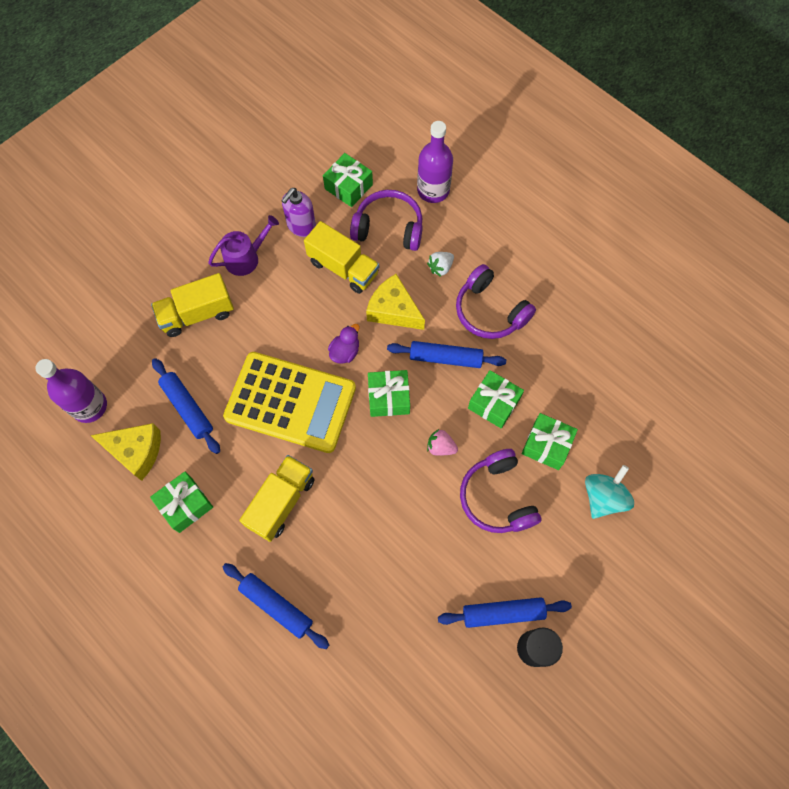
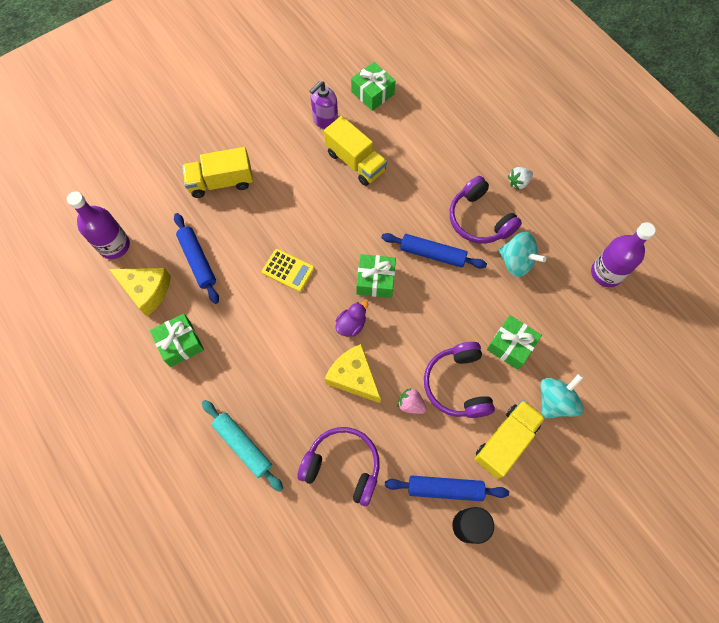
camera: 10 degrees right, 0 degrees up
purple watering can [208,215,279,276] -> none
yellow calculator [223,352,356,453] -> yellow calculator [262,249,314,292], size x0.44
blue rolling pin [223,563,329,649] -> turquoise rolling pin [202,400,283,492]
yellow truck [239,455,315,542] -> yellow truck moved to [474,400,546,479]
purple duck [328,324,360,364] -> purple duck moved to [335,301,368,337]
purple headphones [350,190,423,251] -> purple headphones moved to [297,427,380,506]
yellow cheese [366,274,425,330] -> yellow cheese moved to [325,344,381,403]
purple bottle [417,121,453,203] -> purple bottle moved to [591,222,656,287]
white strawberry [427,252,454,277] -> white strawberry moved to [508,167,533,190]
pink strawberry [427,429,458,456] -> pink strawberry moved to [398,388,427,414]
green gift [468,370,524,429] -> none
none -> turquoise spinning top [498,232,546,277]

